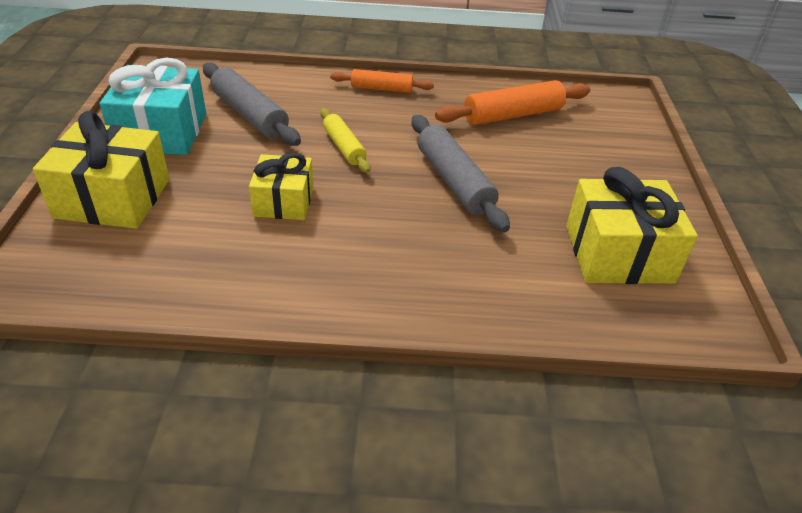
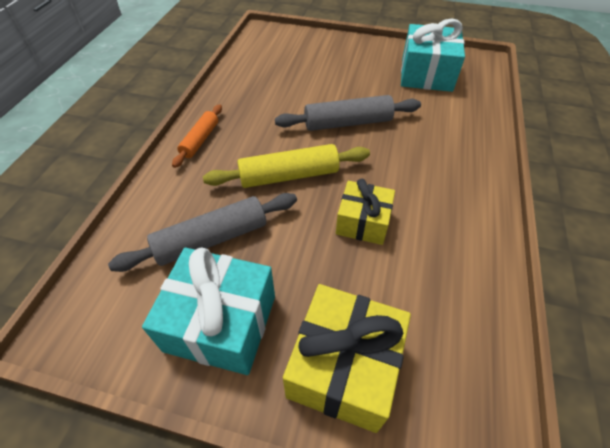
camera: 75 degrees left, 10 degrees up
yellow rolling pin [320,108,370,173] -> yellow rolling pin [203,144,370,188], size x1.60
orange rolling pin [435,80,590,125] -> none
yellow gift [566,167,698,284] -> turquoise gift [401,19,465,92]

